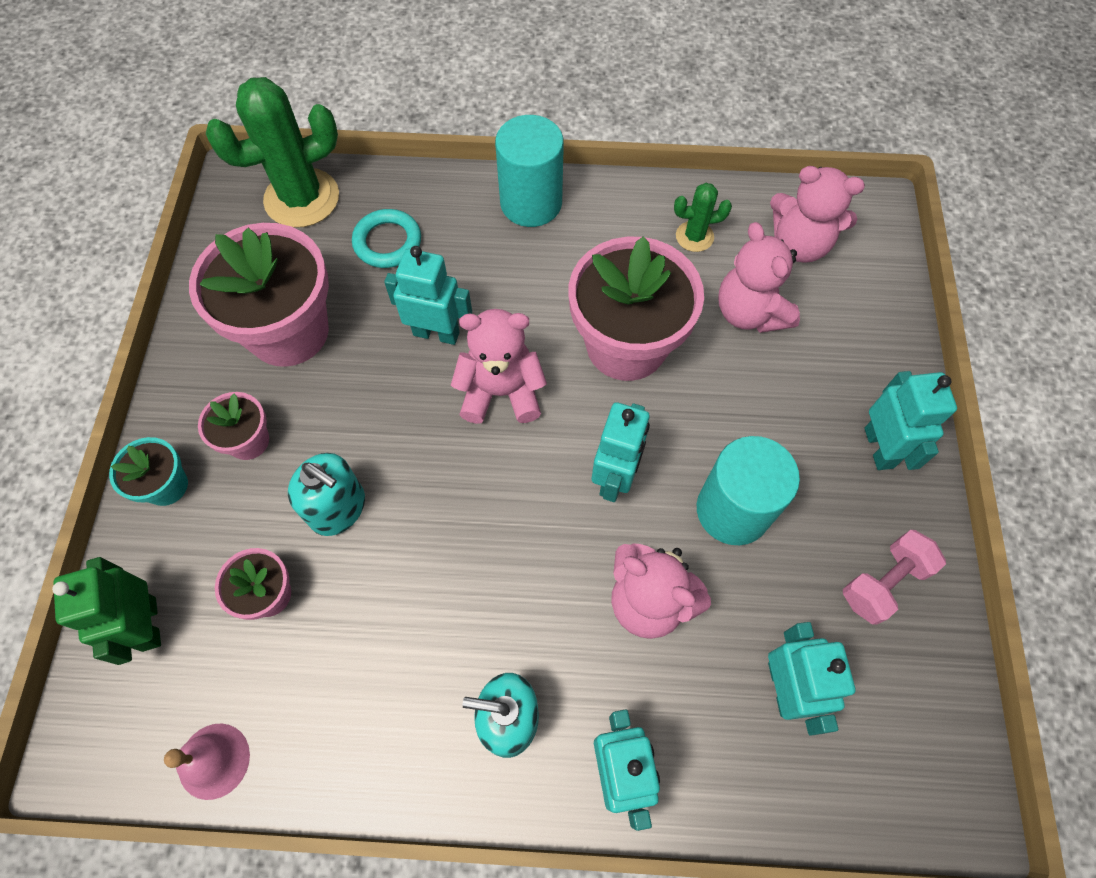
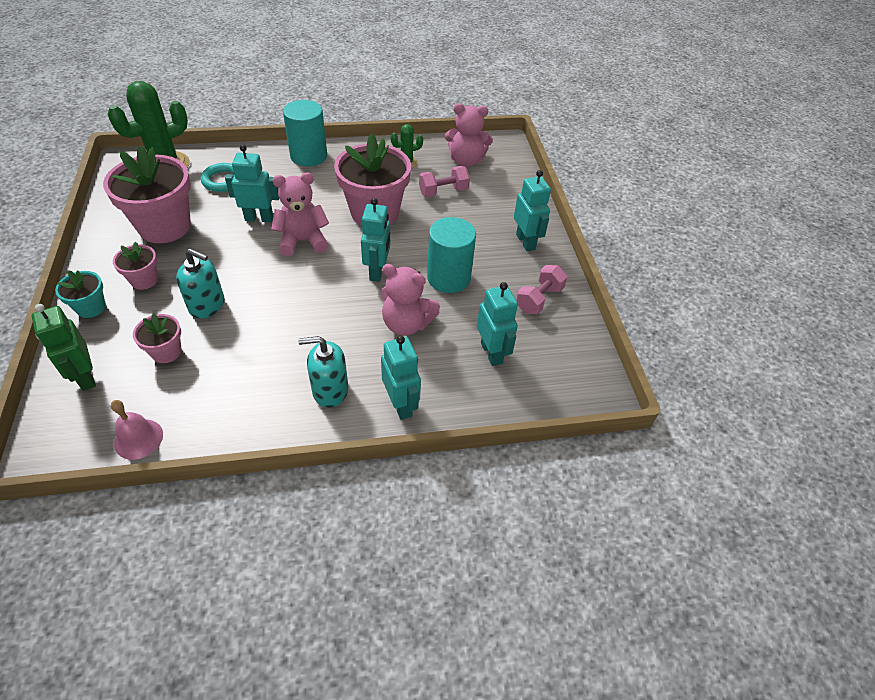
camera: 15 degrees left, 15 degrees down
pink teddy bear [718,222,800,333] -> pink dumbbell [419,166,470,197]

